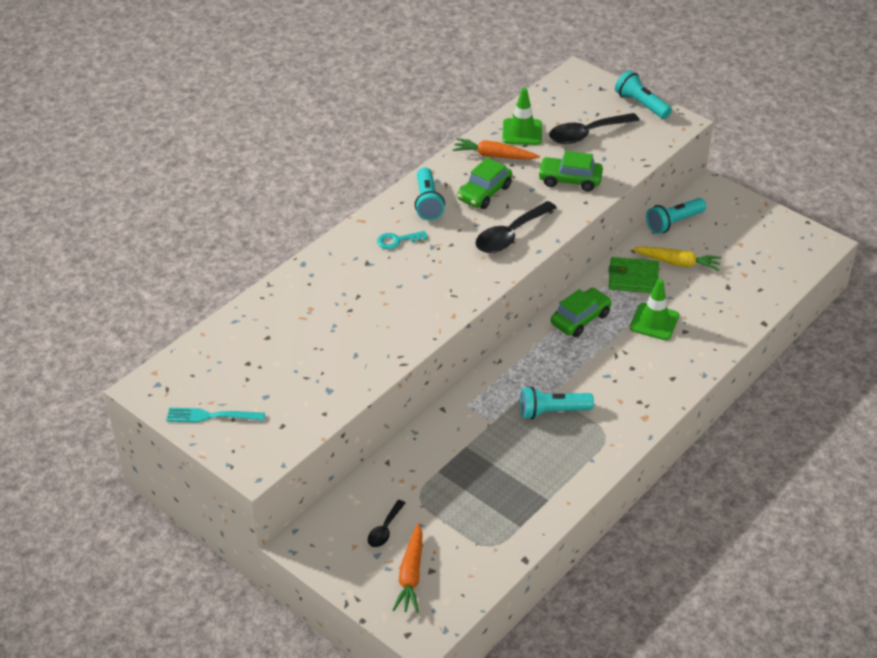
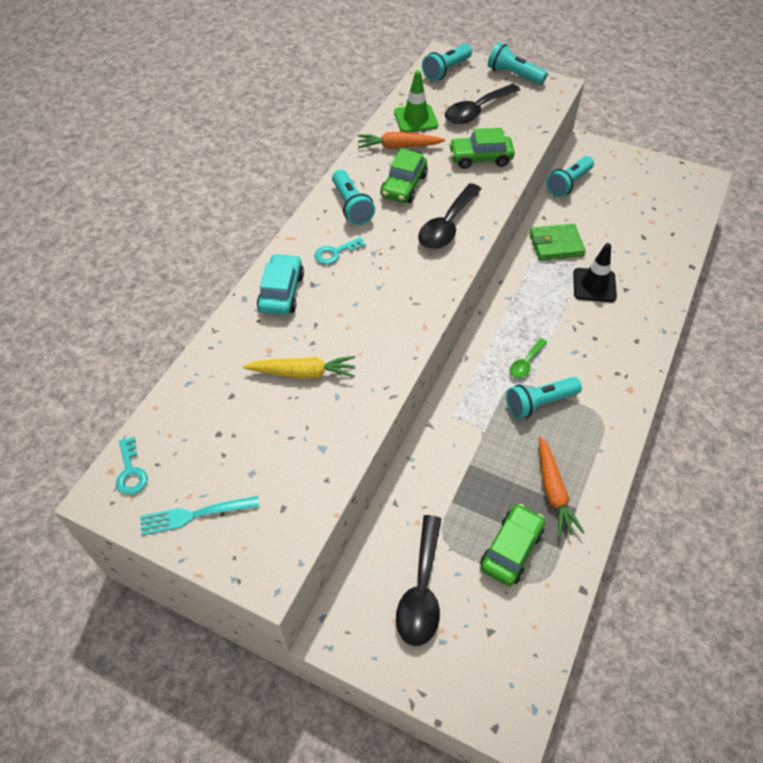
camera: 15 degrees left, 10 degrees up
black spoon [368,500,405,547] -> black spoon [396,515,441,646], size x1.85
orange carrot [392,523,423,613] -> orange carrot moved to [539,437,585,537]
green car [551,288,612,337] -> green car moved to [480,504,545,586]
green traffic cone [630,279,679,340] -> black traffic cone [573,243,617,302]
yellow carrot [632,246,722,271] -> yellow carrot moved to [243,356,355,379]
none -> turquoise key [116,437,148,495]
none -> turquoise car [257,254,304,315]
none -> turquoise flashlight [422,44,472,81]
none -> green spoon [510,338,547,379]

